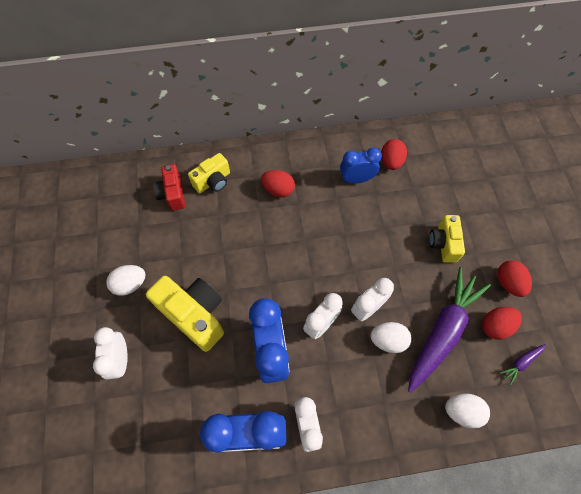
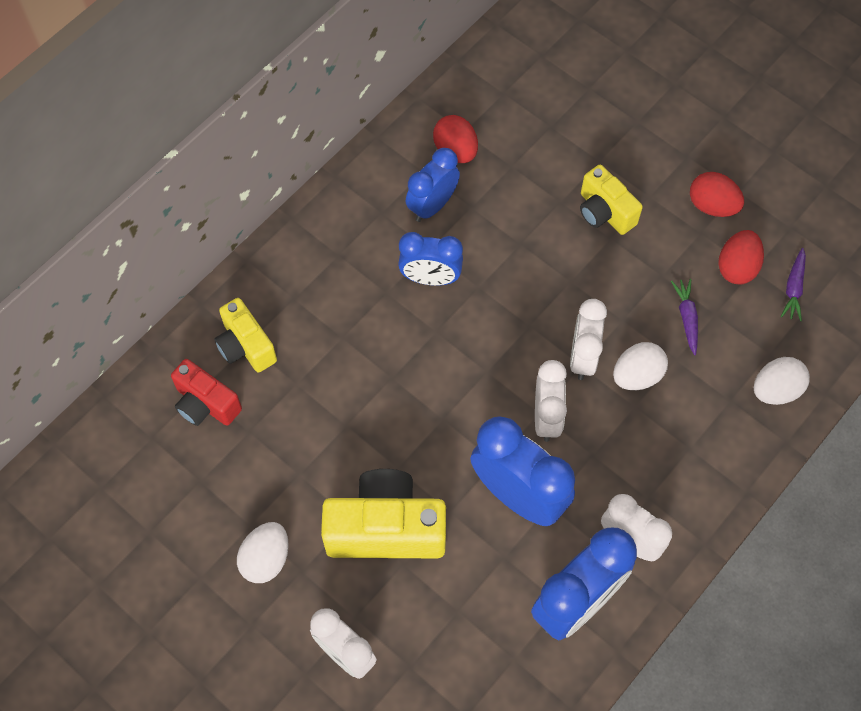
camera: 40 degrees left, 0 degrees up
yellow camera [188,153,230,193] -> yellow camera turned 135 degrees clockwise [214,298,277,372]
red egg [261,170,295,197] -> none
purple carrot [408,267,491,393] -> purple carrot [671,279,698,355], size x0.41
none -> blue clock [398,232,463,286]

